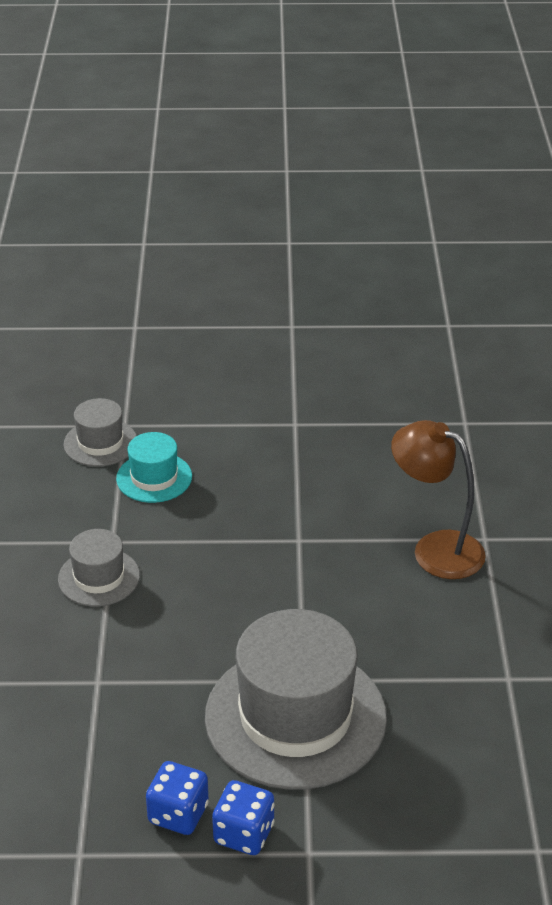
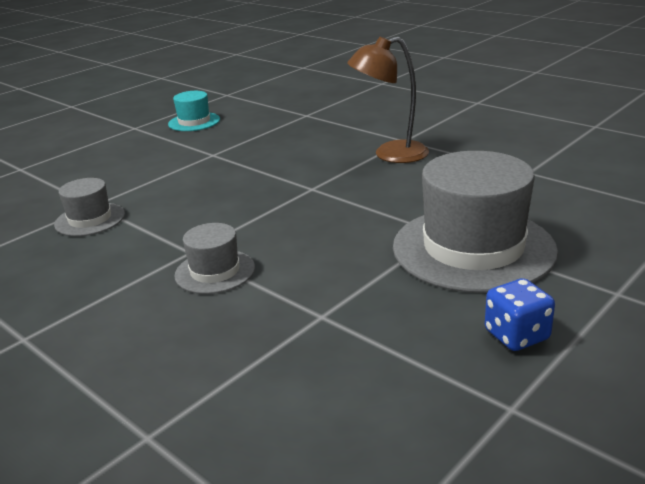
camera: 45 degrees left, 10 degrees down
turquoise hat [116,432,192,503] -> turquoise hat moved to [168,91,220,131]
blue dice [212,780,274,855] -> none

